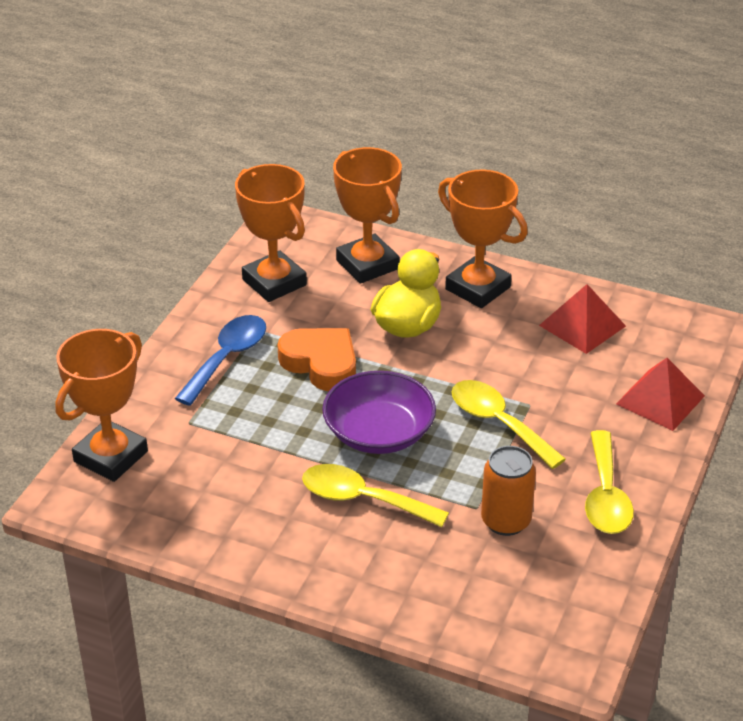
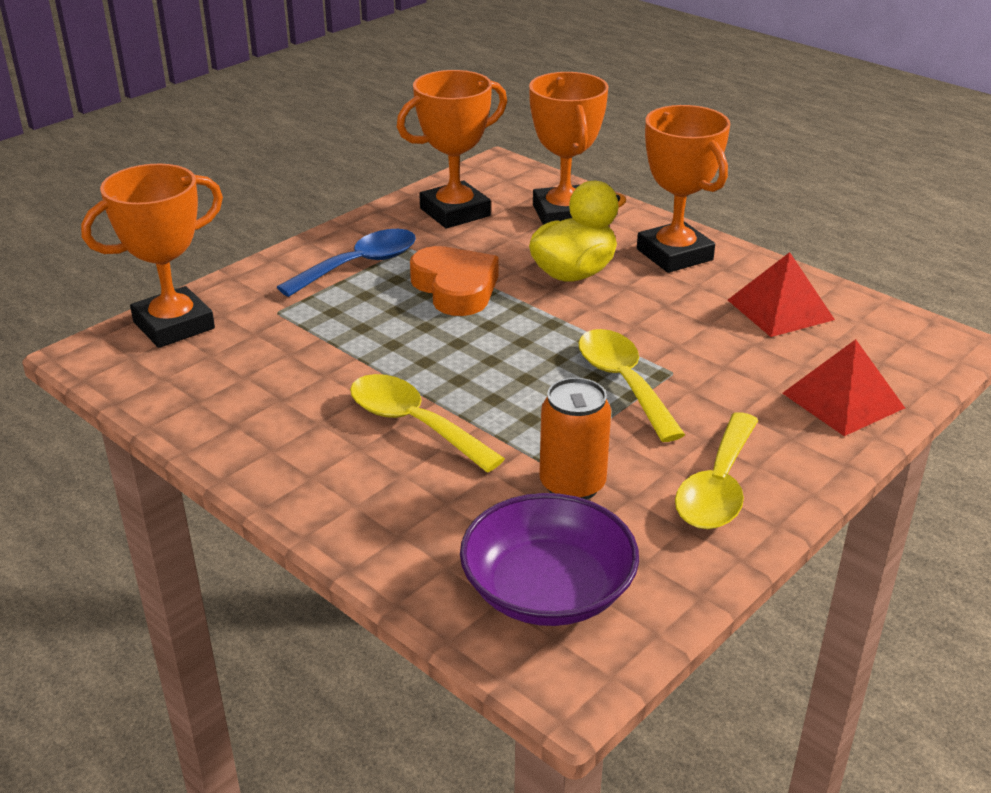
camera: 20 degrees right, 5 degrees down
orange trophy [235,164,307,302] -> orange trophy turned 75 degrees clockwise [397,70,507,228]
purple bowl [322,371,436,454] -> purple bowl moved to [460,493,639,626]

